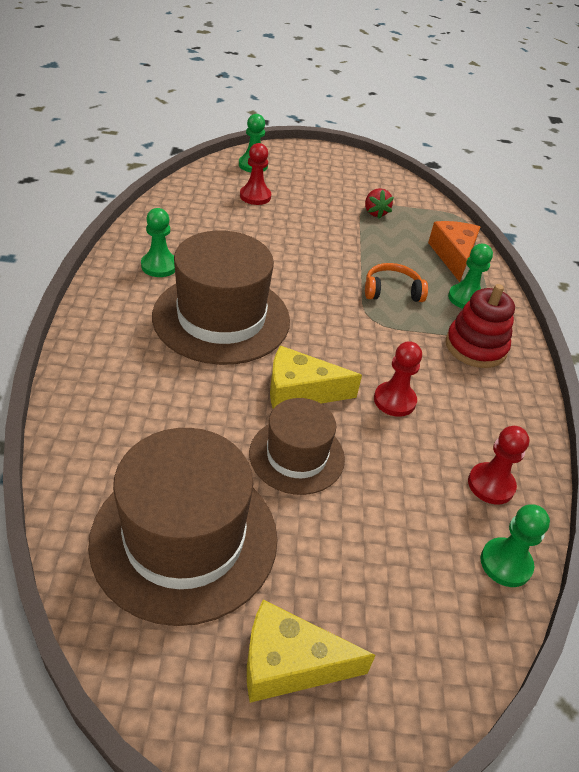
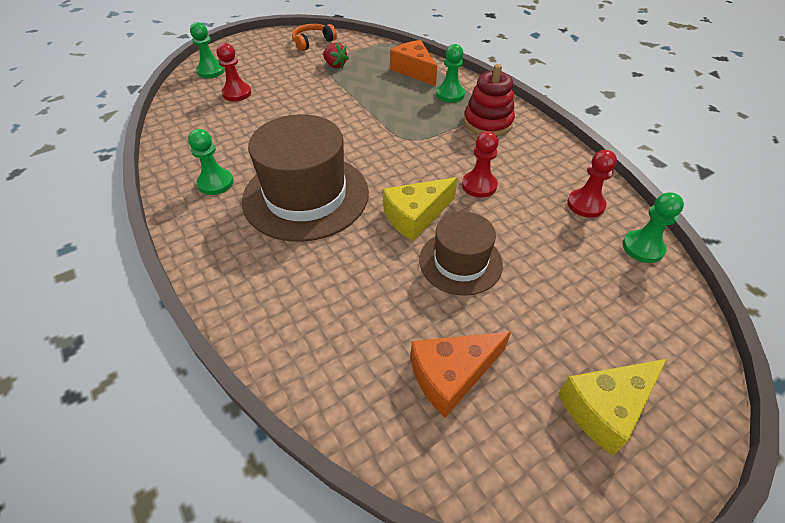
camera: 30 degrees left, 5 degrees up
brown hat [88,428,278,626] -> orange cheese [411,331,511,418]
orange headphones [365,263,428,302] -> orange headphones moved to [292,24,337,51]

